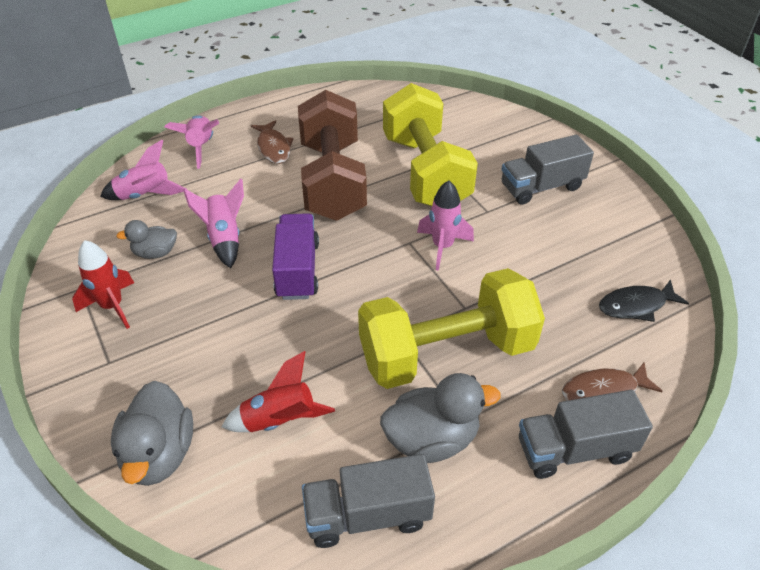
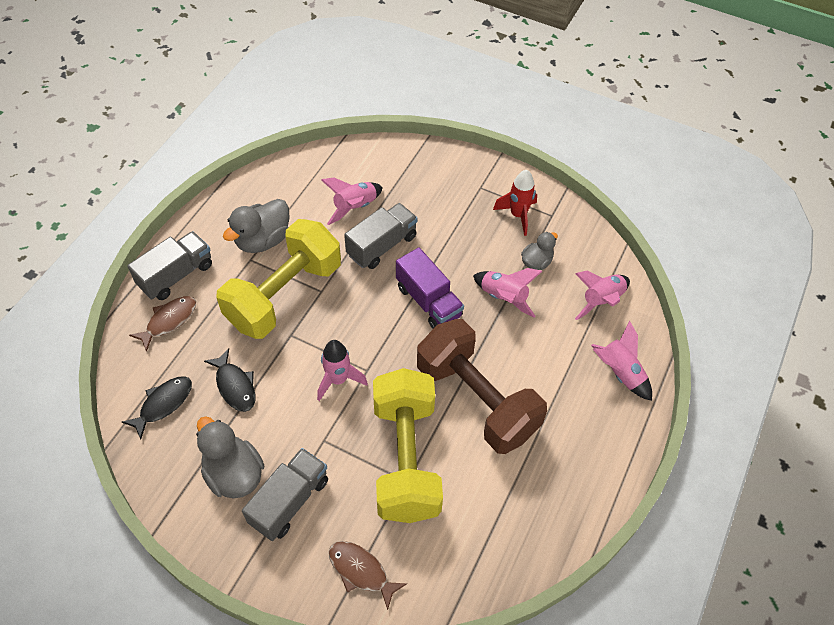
camera: 145 degrees right, 10 degrees up
grey duck [111,381,193,486] -> grey duck moved to [196,416,265,499]
red rocket [222,351,335,432] -> pink rocket [321,178,383,225]
brown fish [251,120,293,164] -> brown fish moved to [329,541,407,610]
grey truck [302,454,435,548] -> grey truck moved to [344,203,418,269]
yellow dumbbell [383,83,478,206] -> yellow dumbbell turned 45 degrees clockwise [373,368,443,523]
none -> black fish [204,348,255,412]

